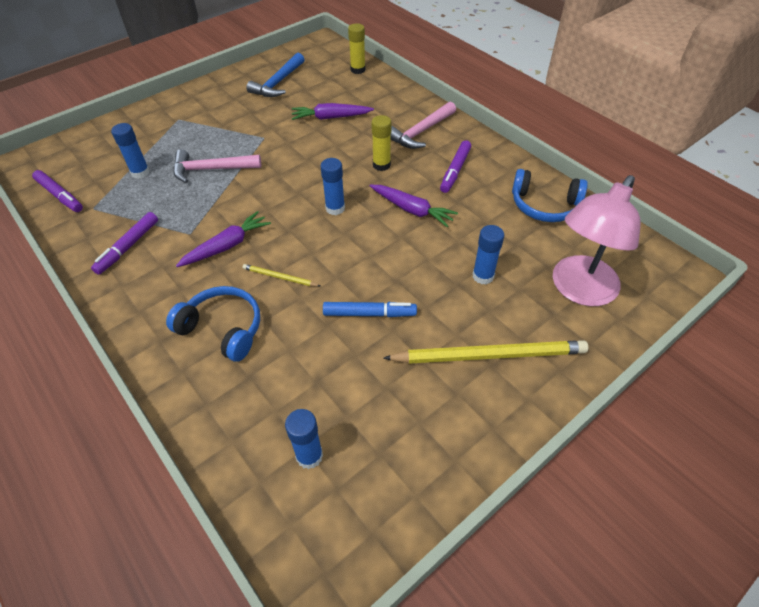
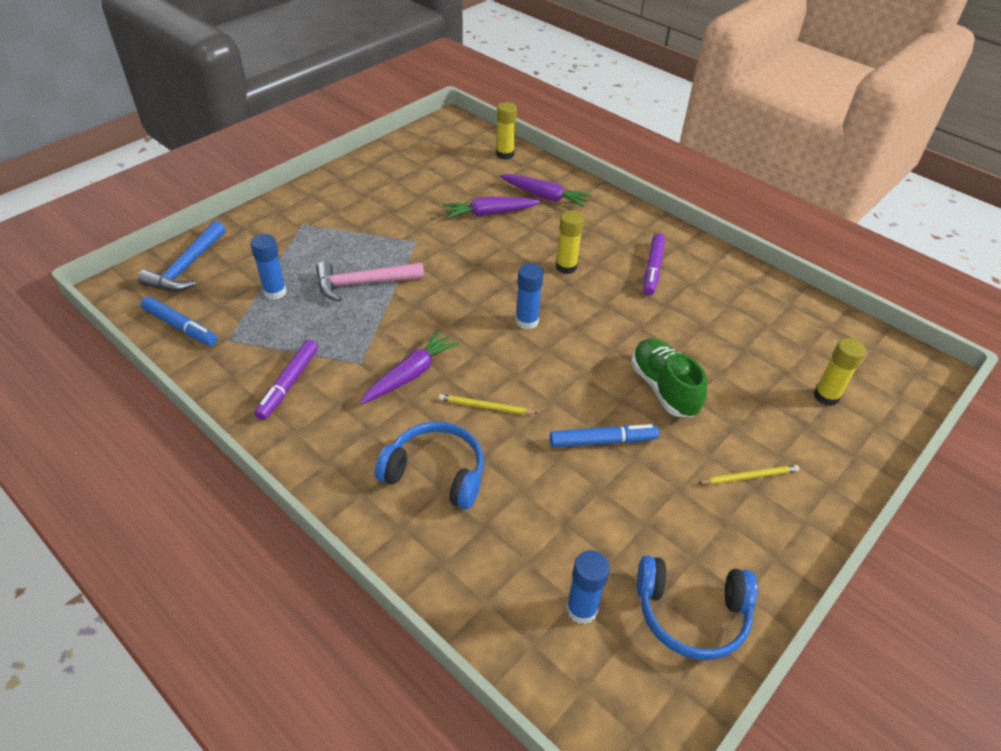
camera: 10 degrees left, 5 degrees down
purple marker [32,170,83,212] -> blue marker [141,296,217,346]
blue hammer [246,53,305,97] -> blue hammer moved to [138,221,226,292]
purple carrot [370,185,458,227] -> purple carrot moved to [500,174,591,207]
yellow pencil [383,340,588,364] -> yellow pencil [698,465,799,484], size x0.46
pink hammer [391,101,456,149] -> none
blue glue stick [473,225,504,285] -> none
blue headphones [512,169,588,222] -> blue headphones moved to [637,555,758,660]
pink lamp [553,175,641,306] -> yellow glue stick [814,338,866,406]
none -> green shoe [631,338,707,417]

